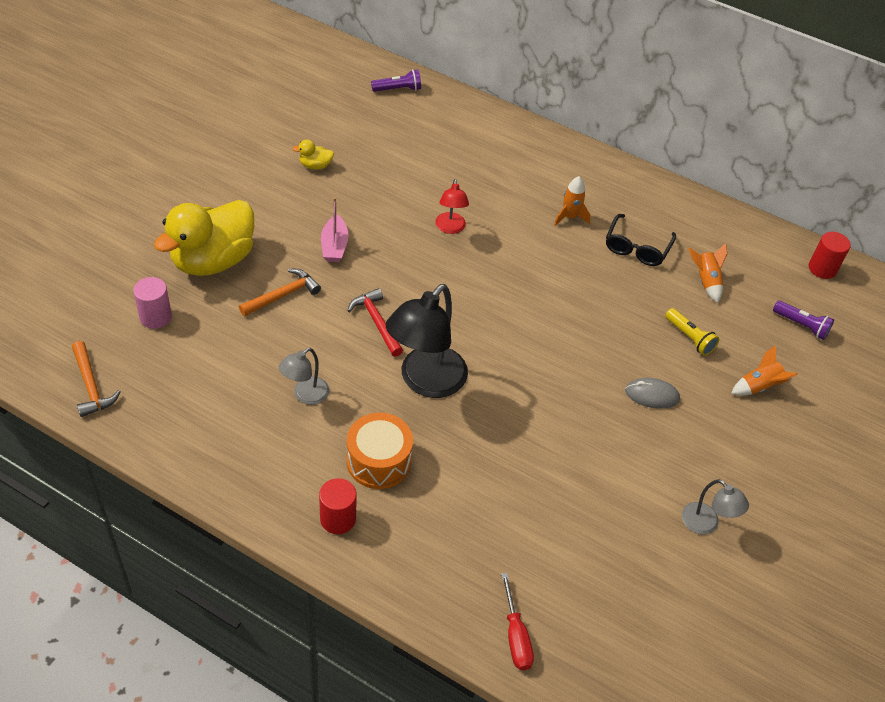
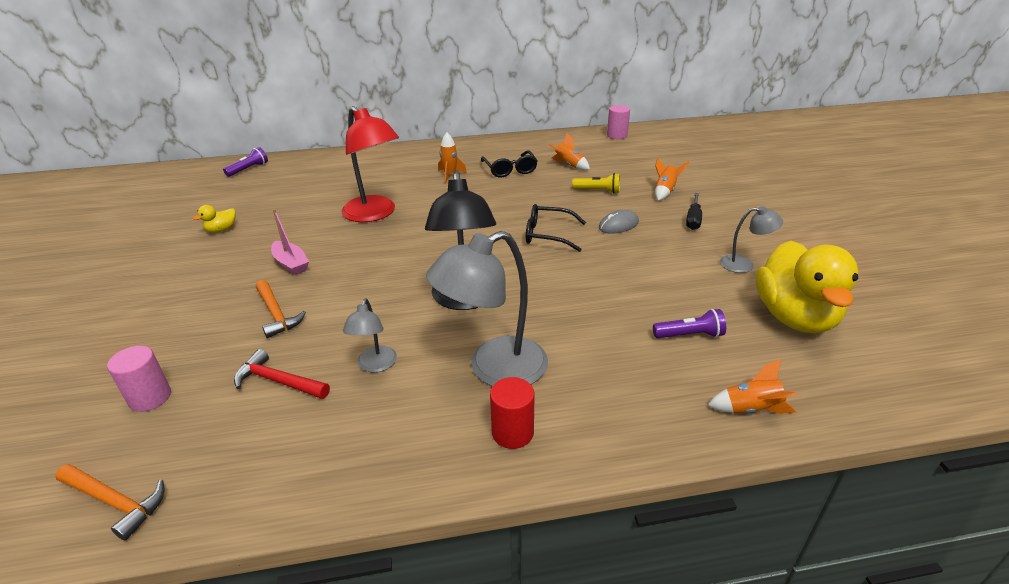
camera: 35 degrees left, 15 degrees down
yellow duck [154,200,254,276] -> yellow duck moved to [756,241,858,333]
orange hammer [239,269,321,316] -> orange hammer turned 135 degrees clockwise [256,280,306,338]
red hammer [347,288,403,357] -> red hammer moved to [234,349,330,399]
orange drum [347,413,413,489] -> grey lamp [426,231,548,387]
red lamp [435,179,469,234] -> red lamp [341,106,399,222], size x1.95
red screwdriver [501,573,534,670] -> orange rocket [708,359,798,414]
purple flashlight [773,300,834,340] -> purple flashlight moved to [653,309,726,338]
red cylinder [809,232,851,279] -> pink cylinder [607,105,630,139]
none -> black glasses [526,204,586,252]
none -> black screwdriver [686,193,702,230]

